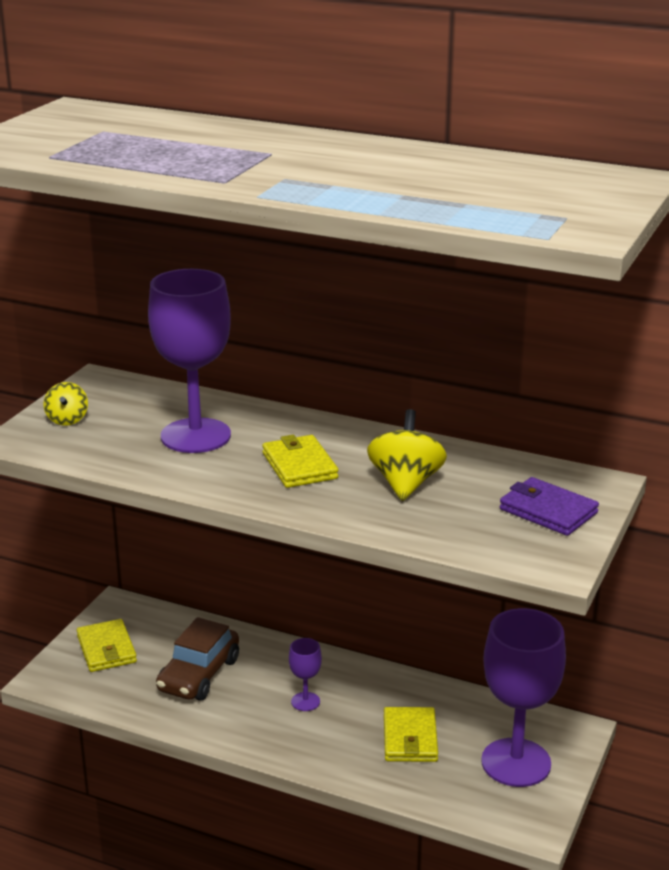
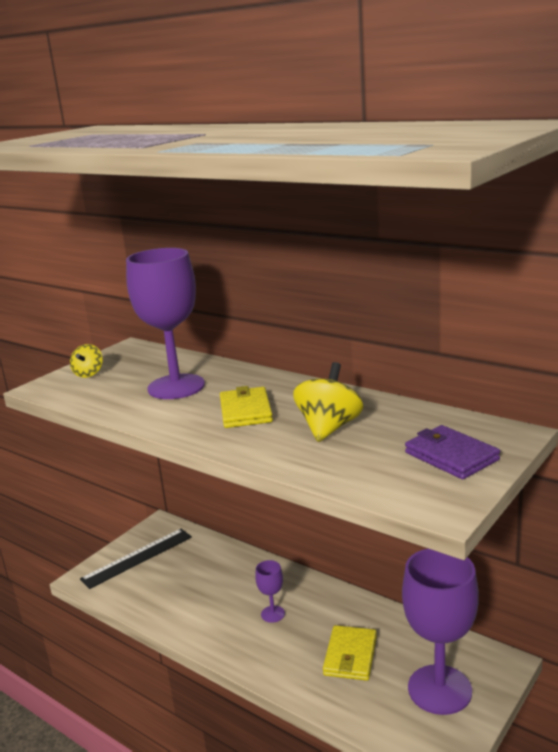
camera: 15 degrees right, 5 degrees down
yellow wallet [77,619,137,672] -> black ruler [80,529,192,589]
brown car [156,617,239,701] -> none

